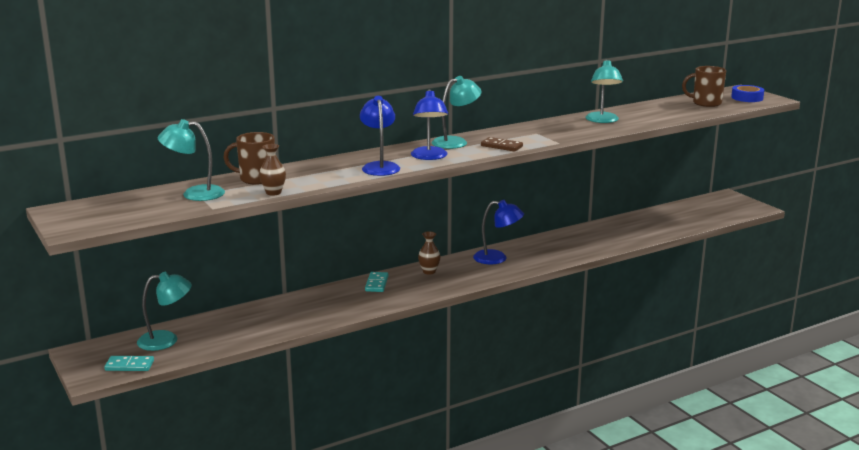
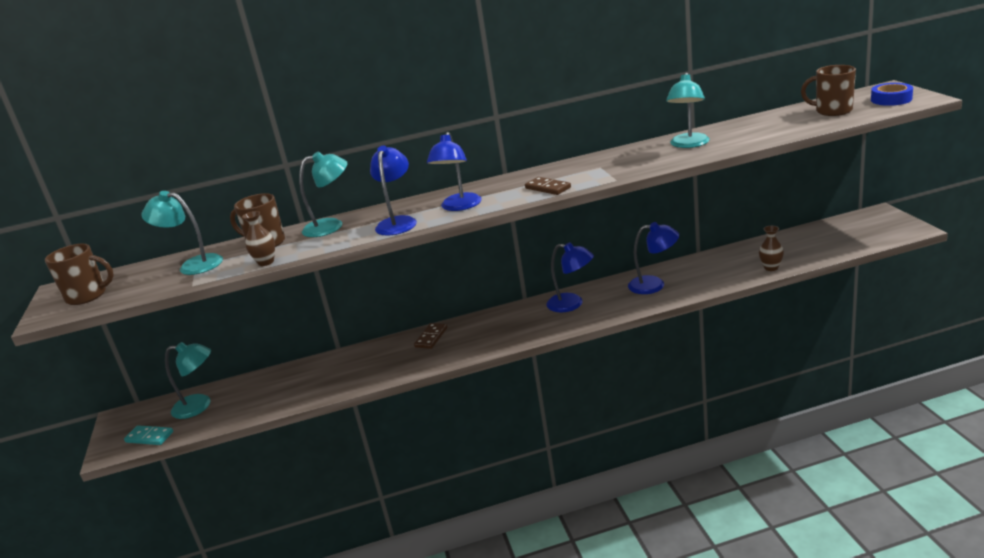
camera: 20 degrees right, 5 degrees up
turquoise domino [365,272,389,292] -> brown domino [414,323,448,349]
brown vase [418,231,440,275] -> brown vase moved to [759,226,784,271]
turquoise lamp [432,76,482,149] -> turquoise lamp moved to [299,151,348,237]
none -> brown mug [45,244,114,305]
none -> blue lamp [628,222,679,294]

